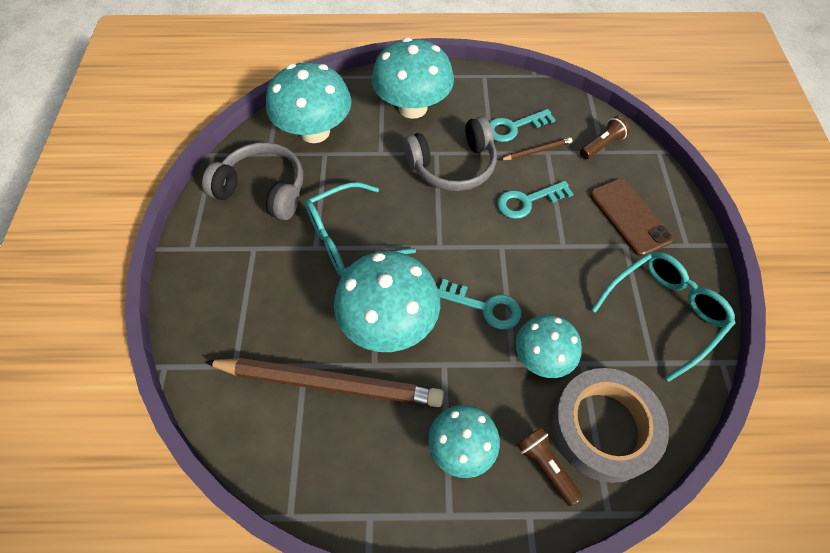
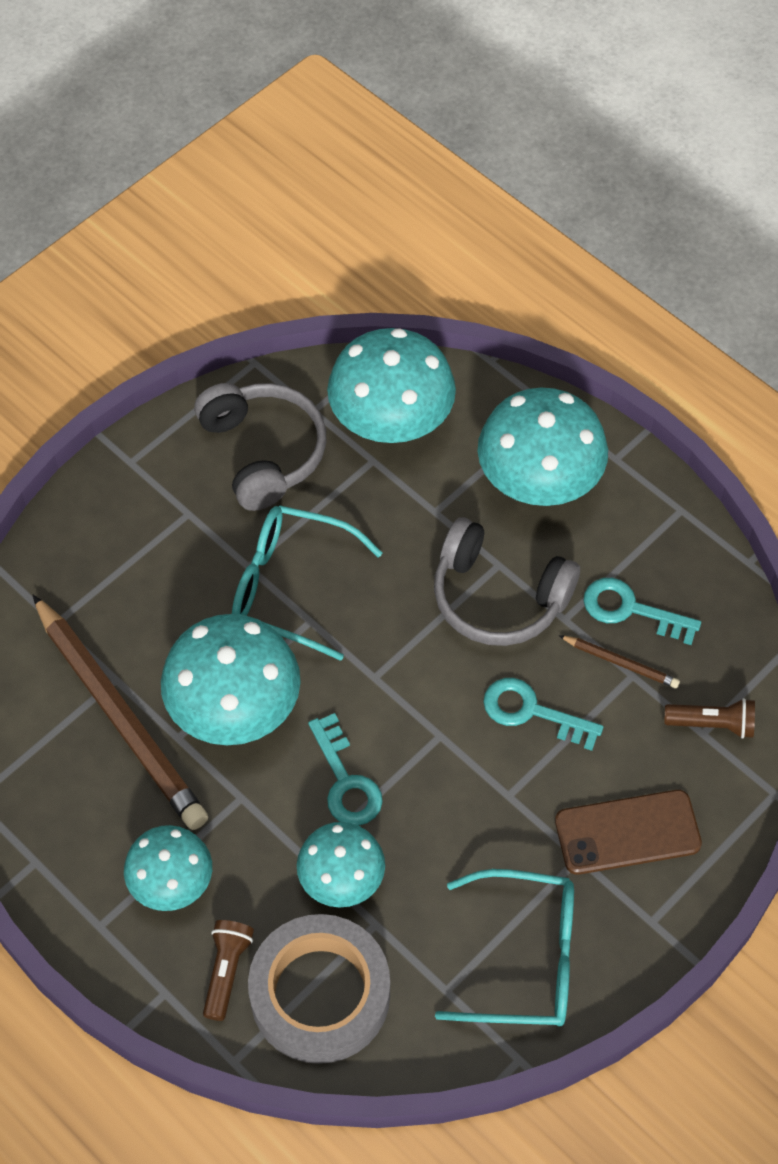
camera: 45 degrees right, 0 degrees up
brown phone [590,178,673,256] -> brown phone turned 60 degrees clockwise [555,790,702,875]

